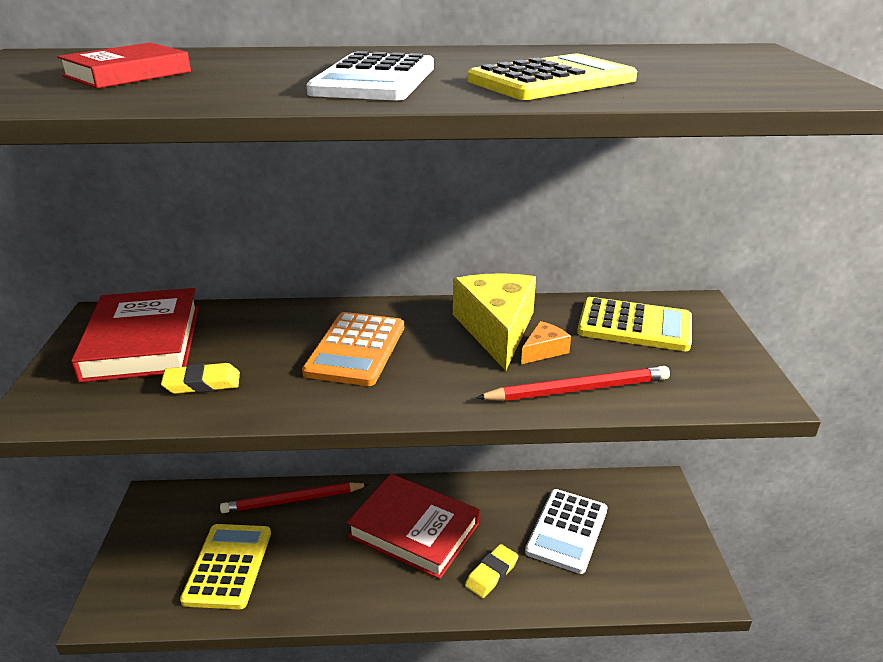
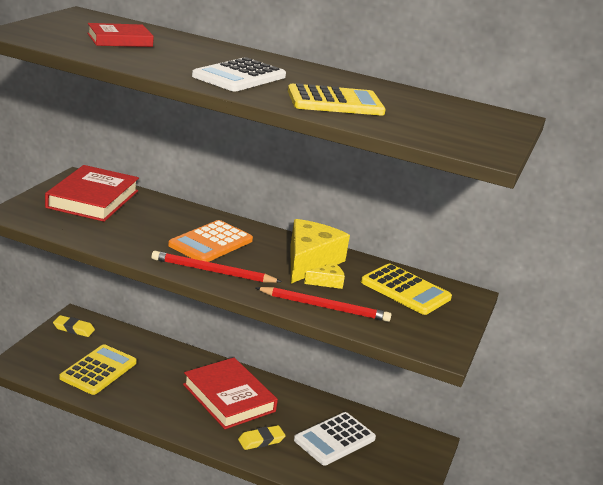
camera: 20 degrees right, 5 degrees down
yellow eraser [161,363,240,394] -> yellow eraser moved to [53,315,95,337]
red pencil [220,482,369,513] -> red pencil moved to [151,251,282,283]
orange cheese [521,321,571,364] -> yellow cheese [304,263,345,289]

